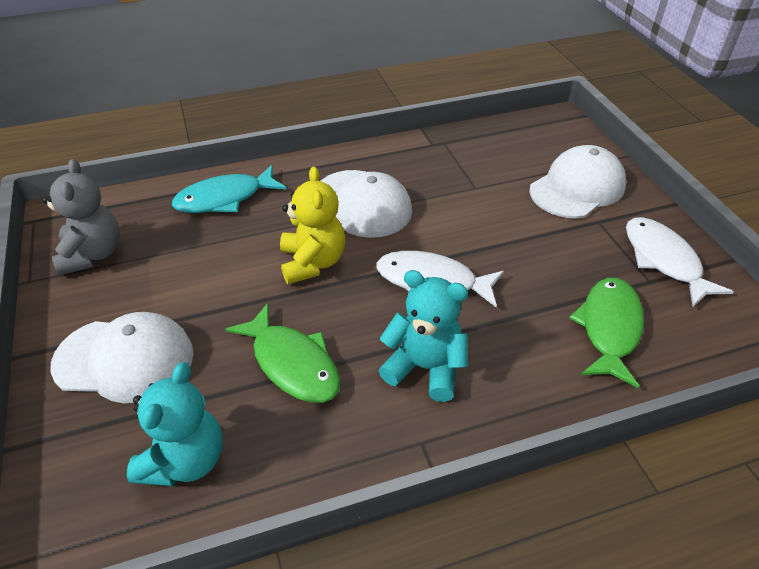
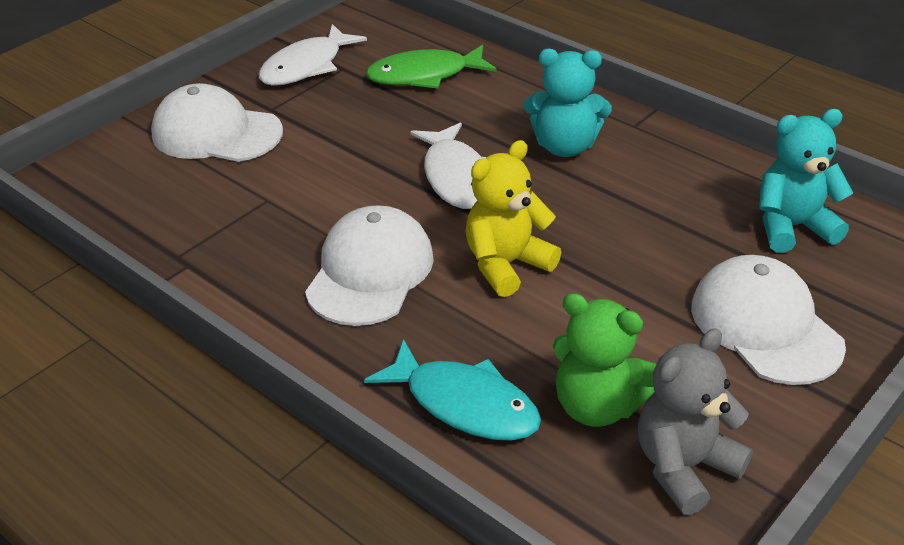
camera: 120 degrees left, 5 degrees down
green fish [225,303,340,403] -> none
turquoise teddy bear [379,270,468,402] -> turquoise teddy bear turned 75 degrees counterclockwise [524,49,612,157]
none -> green teddy bear [553,293,656,427]

